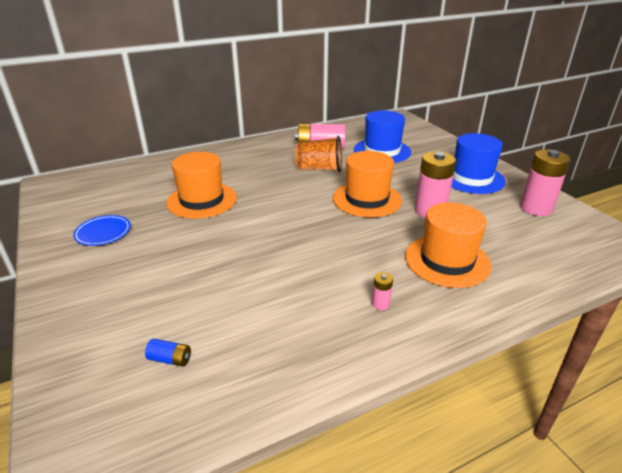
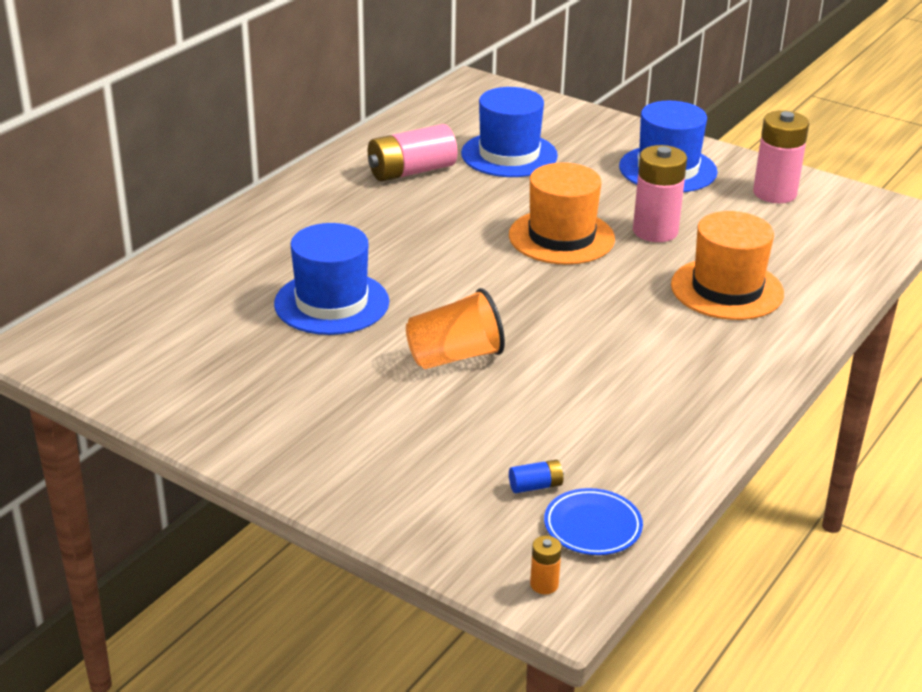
camera: 30 degrees left, 0 degrees up
blue plate [73,215,131,246] -> blue plate moved to [544,488,643,555]
orange hat [166,152,237,219] -> blue hat [274,223,389,335]
orange cup [295,136,342,172] -> orange cup moved to [406,288,505,369]
pink battery [372,272,393,310] -> none
none -> orange battery [530,536,562,594]

